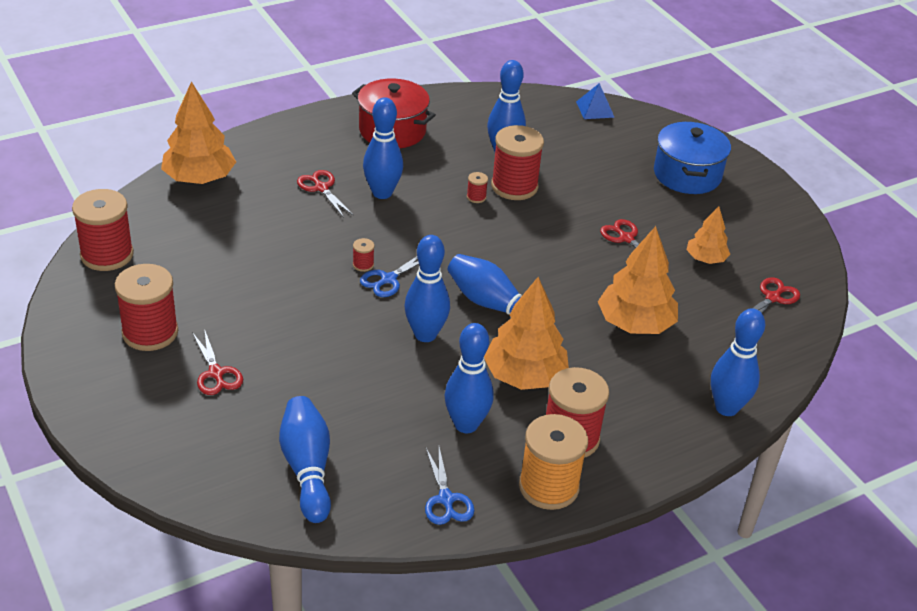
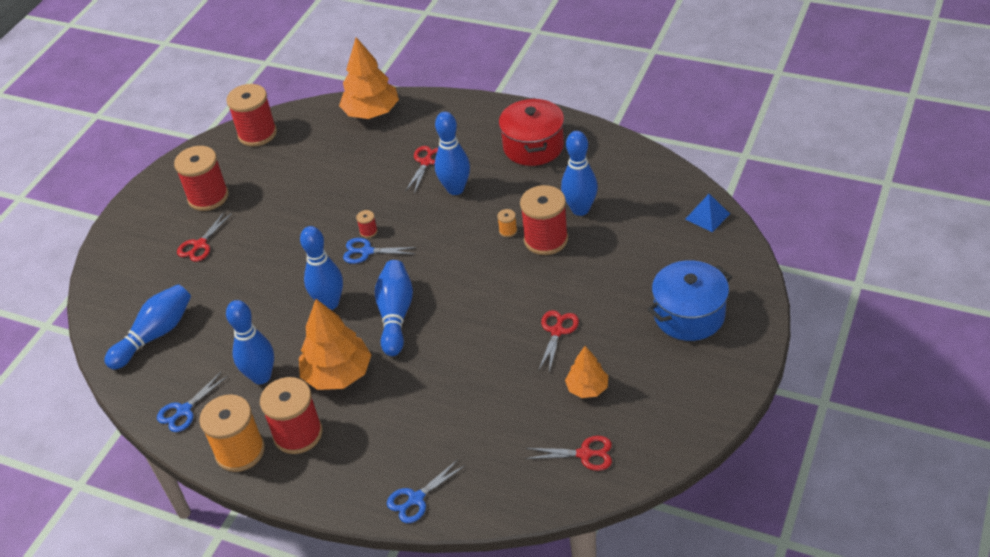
camera: 60 degrees right, 5 degrees up
red spool [467,172,488,203] -> orange spool [497,209,517,237]
orange tree [598,226,678,334] -> none
blue bowling pin [711,308,765,416] -> blue scissors [387,459,465,523]

